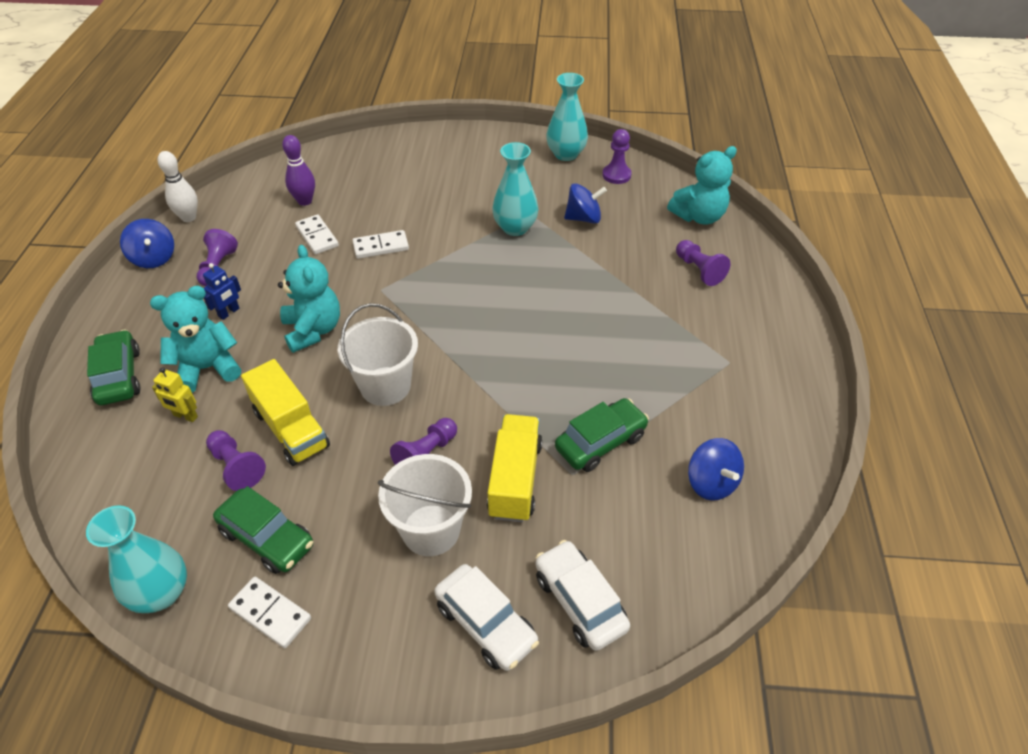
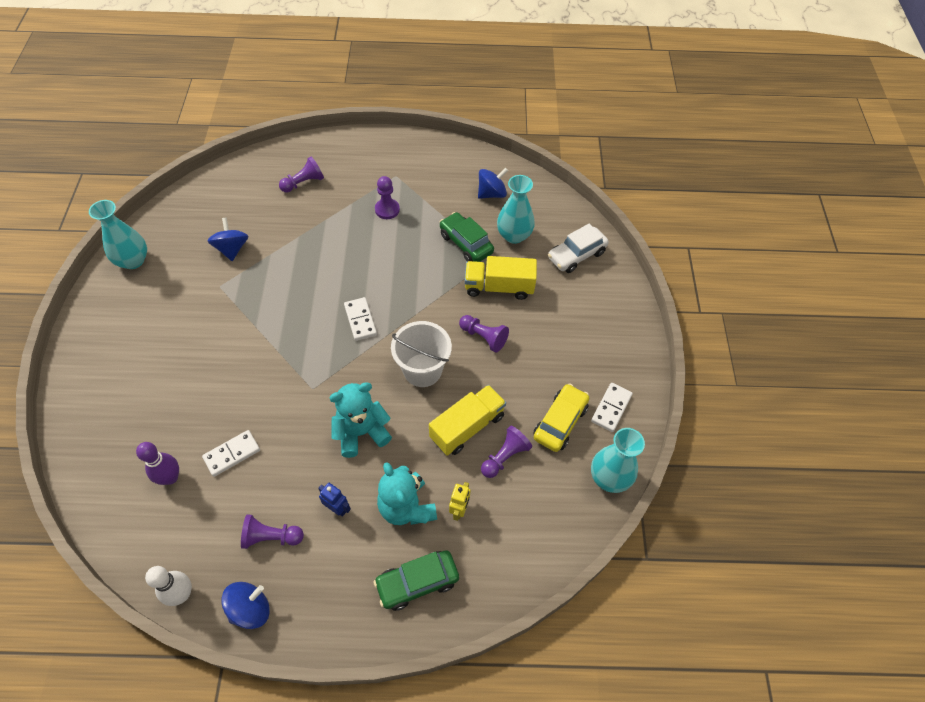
camera: 95 degrees left, 10 degrees up
green car [213,486,313,574] -> yellow car [533,383,589,452]
white domino [352,230,409,259] -> white domino moved to [344,297,377,341]
white bucket [378,454,472,556] -> none
white car [434,564,539,671] -> none
turquoise vase [492,142,538,236] -> turquoise vase moved to [497,175,535,244]
purple pawn [602,129,632,184] -> purple pawn moved to [375,176,400,219]
turquoise teddy bear [667,146,737,225] -> none

